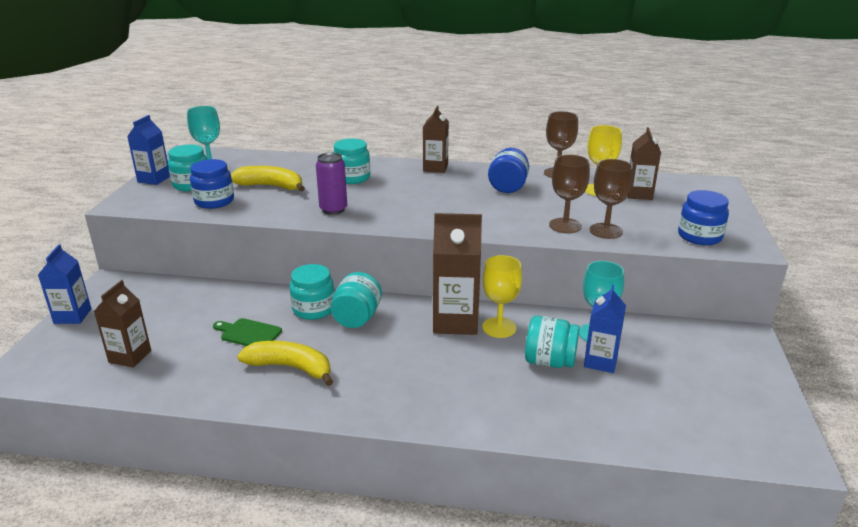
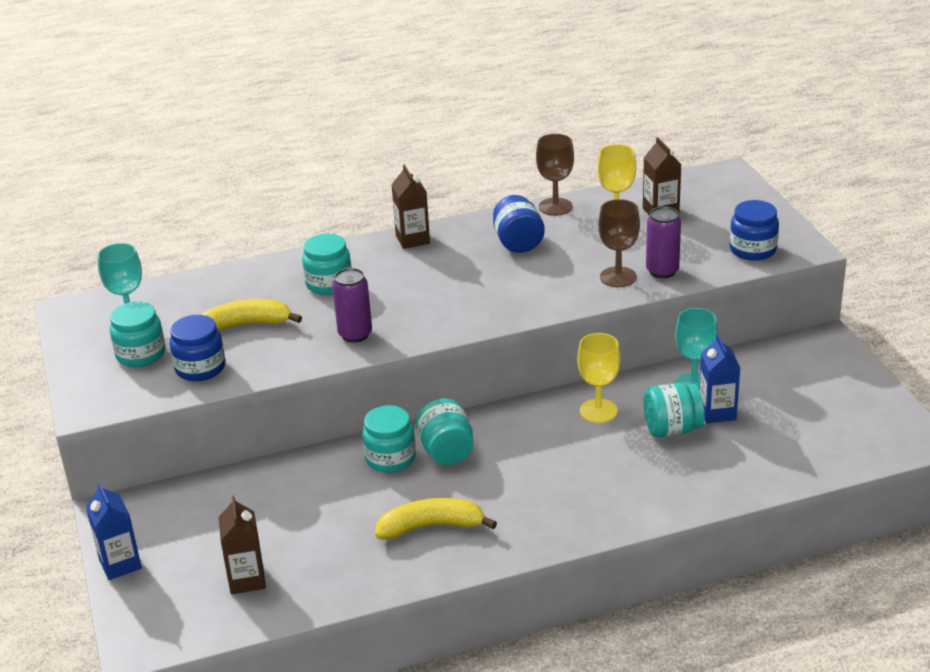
camera: 25 degrees left, 5 degrees up
blue carton [127,115,170,185] -> none
green cutting board [213,318,282,346] -> none
brown carton [433,213,482,335] -> none
brown goblet [590,159,633,239] -> purple can [646,206,681,278]

